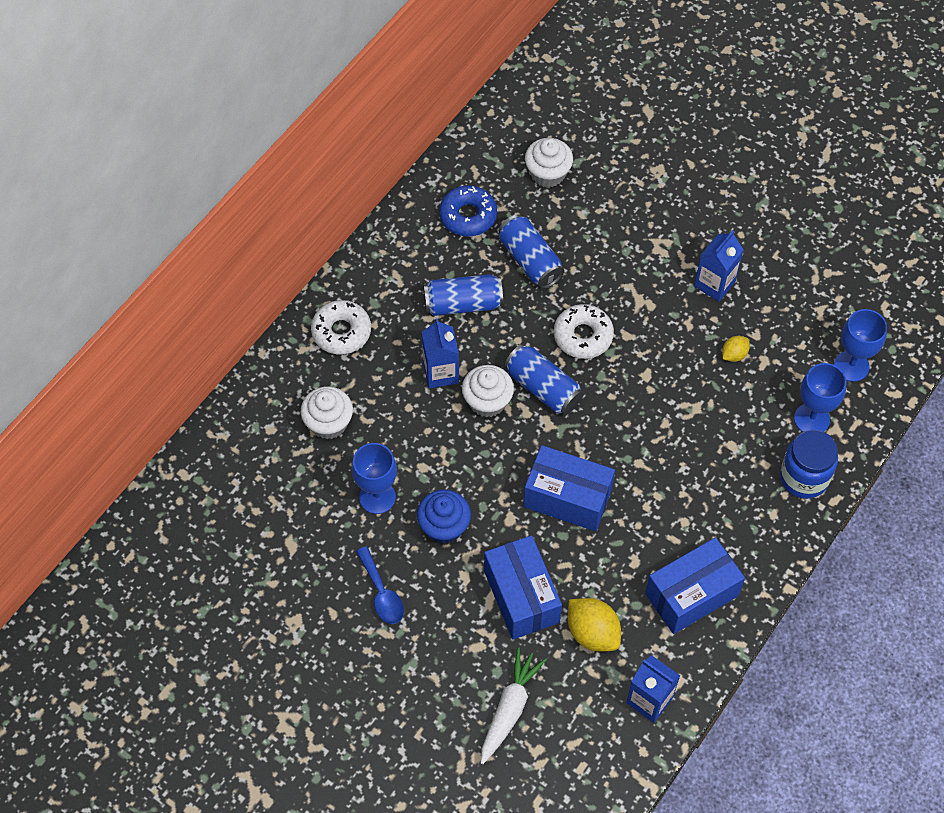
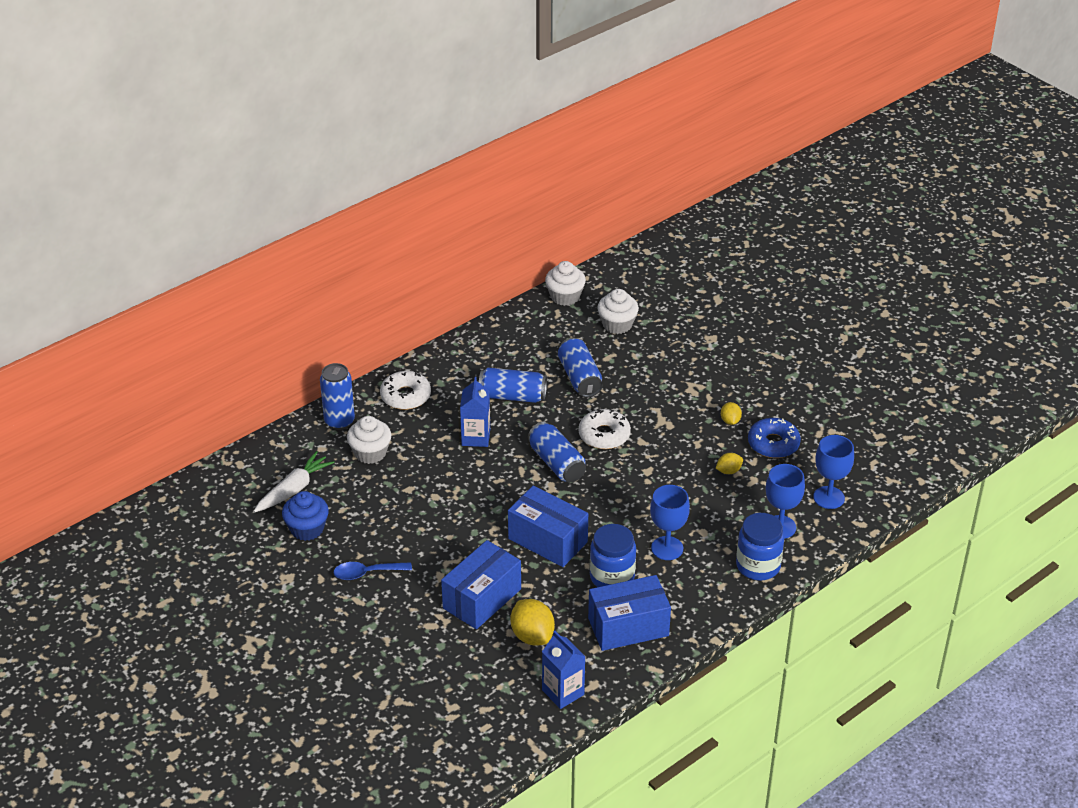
camera: 15 degrees right, 20 degrees down
blue goblet [352,443,397,514] -> blue goblet moved to [650,485,690,560]
blue spoon [356,546,404,624] -> blue spoon turned 90 degrees clockwise [333,562,412,580]
blue cupcake [417,490,471,543] -> blue cupcake moved to [282,491,329,541]
blue donut [439,185,497,236] -> blue donut moved to [748,418,801,458]
white cupcake [462,365,514,418] -> white cupcake moved to [545,261,586,306]
white carrot [481,647,547,764] -> white carrot moved to [254,451,335,512]
blue box [484,535,562,639] -> blue box turned 45 degrees clockwise [441,540,521,629]
blue carton [694,230,744,302] -> yellow lemon [721,402,742,425]
none -> blue can [320,363,355,430]
none -> blue jar [590,524,636,587]

